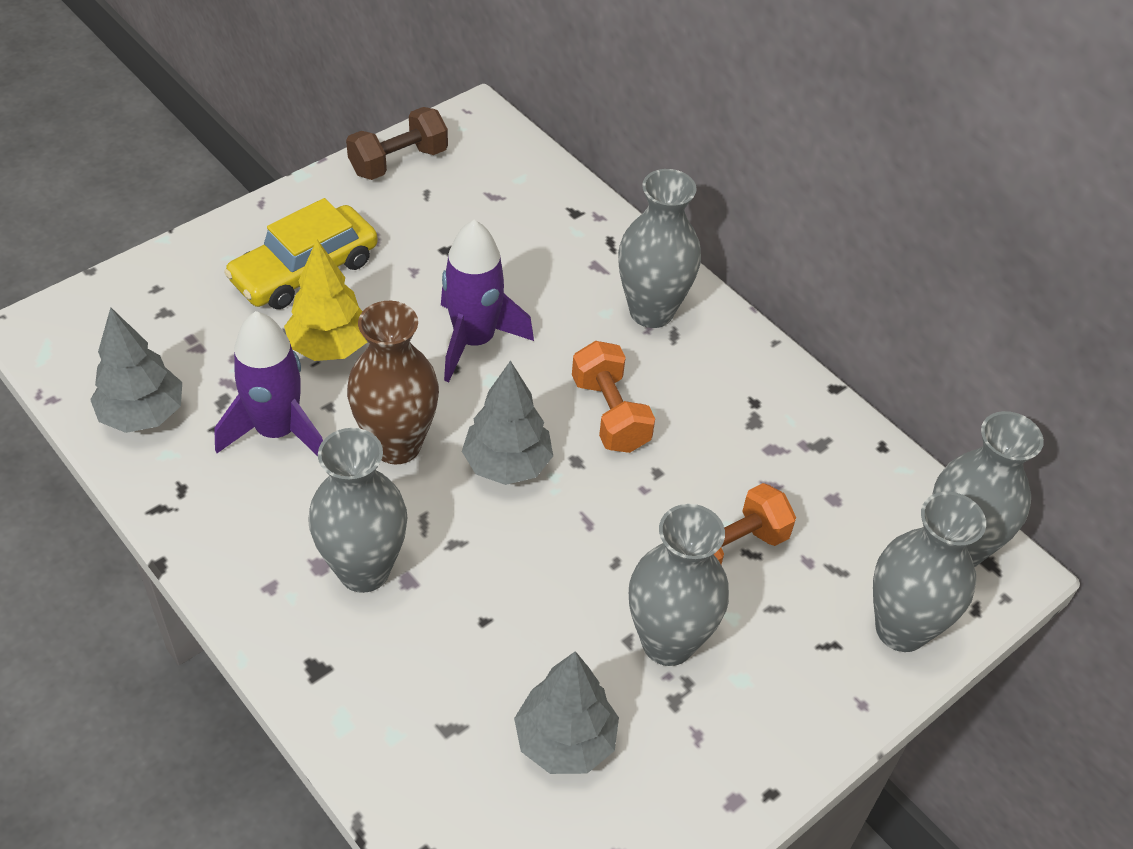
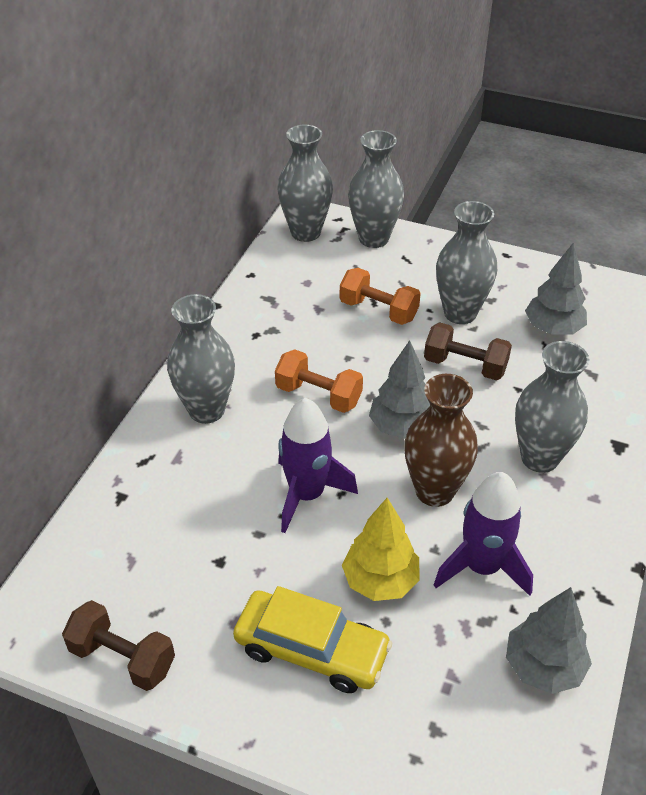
camera: 115 degrees left, 5 degrees down
orange dumbbell [572,341,655,453] -> orange dumbbell turned 75 degrees clockwise [275,349,363,413]
none -> brown dumbbell [424,322,512,380]

